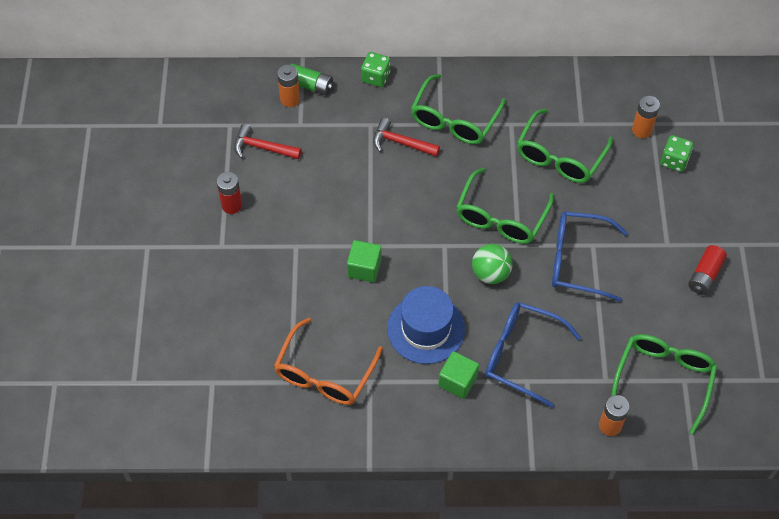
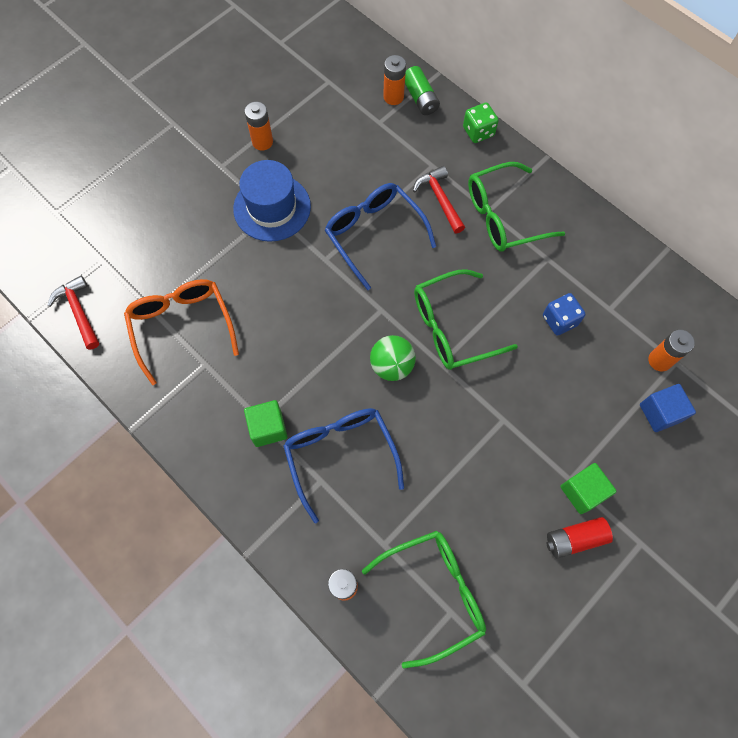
camera: 45 degrees right, 10 degrees up
red battery [216,172,242,214] -> orange battery [245,102,273,151]
red hammer [234,124,302,160] -> red hammer moved to [47,275,99,350]
orange glasses [274,318,383,405] -> orange glasses turned 90 degrees clockwise [124,279,239,385]
green cube [347,240,381,283] -> green cube moved to [560,463,617,514]
blue hat [387,286,465,364] -> blue hat moved to [233,160,311,242]
green glasses [517,109,613,183] -> blue dice [543,293,586,336]
blue glasses [552,211,628,302] -> blue glasses moved to [325,183,436,290]
green dice [660,135,693,172] -> blue cube [640,384,696,432]

